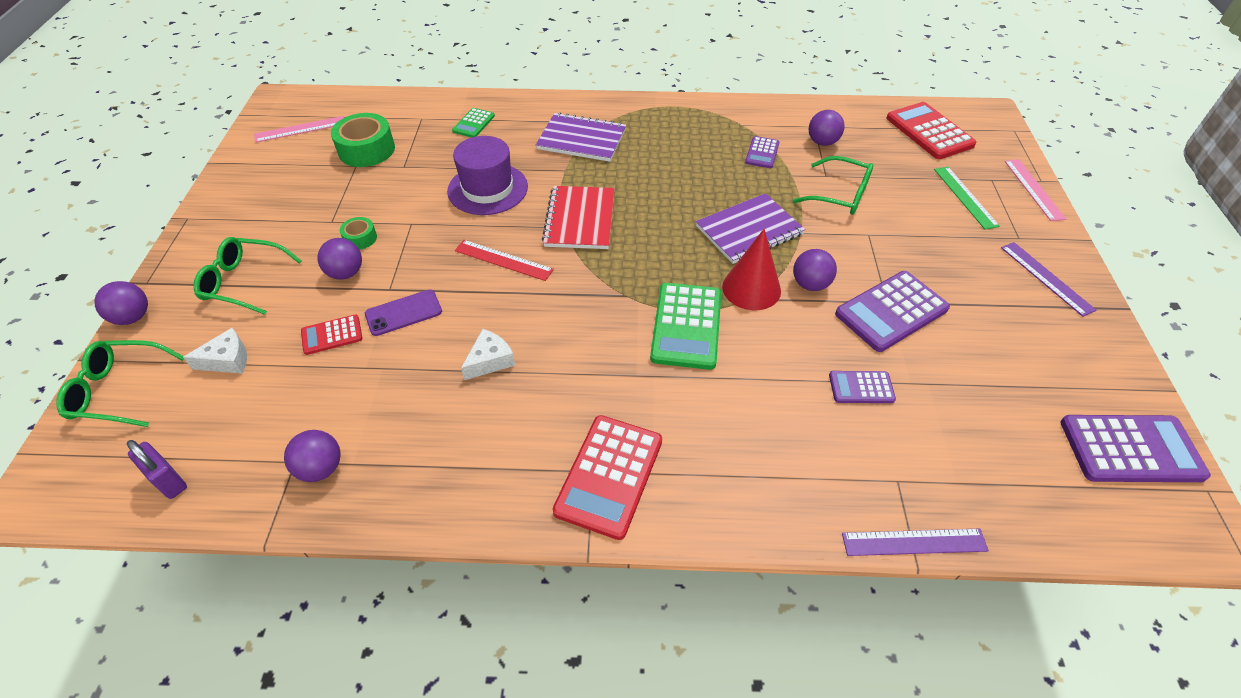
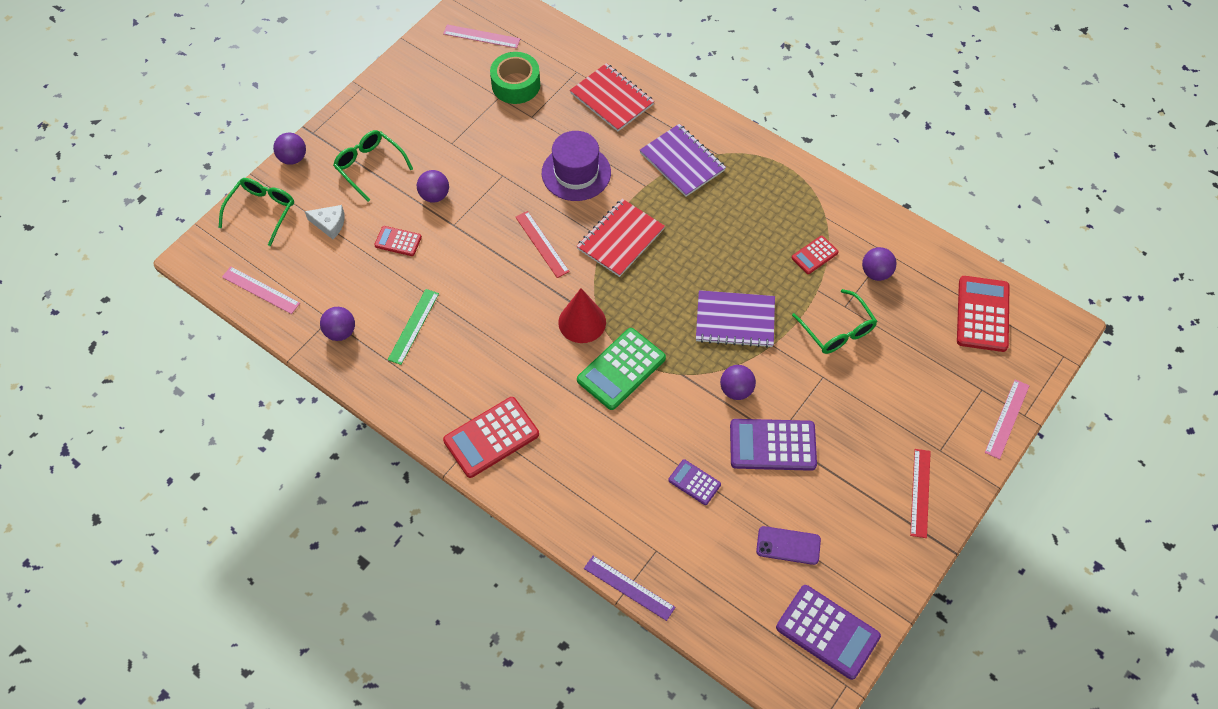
camera: 35 degrees right, 10 degrees up
green glasses [56,340,184,427] -> green glasses turned 75 degrees clockwise [219,178,294,246]
purple padlock [127,440,187,499] -> pink ruler [222,267,300,314]
green tape [340,217,377,250] -> none
purple phone [365,290,442,336] -> purple phone moved to [756,526,821,565]
green calculator [452,108,495,138] -> red notebook [570,63,655,132]
white cheese [461,329,515,380] -> none
red cone [722,229,781,310] -> red cone moved to [558,288,606,343]
purple calculator [745,136,780,168] -> red calculator [792,236,839,274]
green ruler [934,167,1000,229] -> green ruler moved to [388,289,439,365]
purple ruler [1001,242,1096,317] -> red ruler [910,449,931,538]

